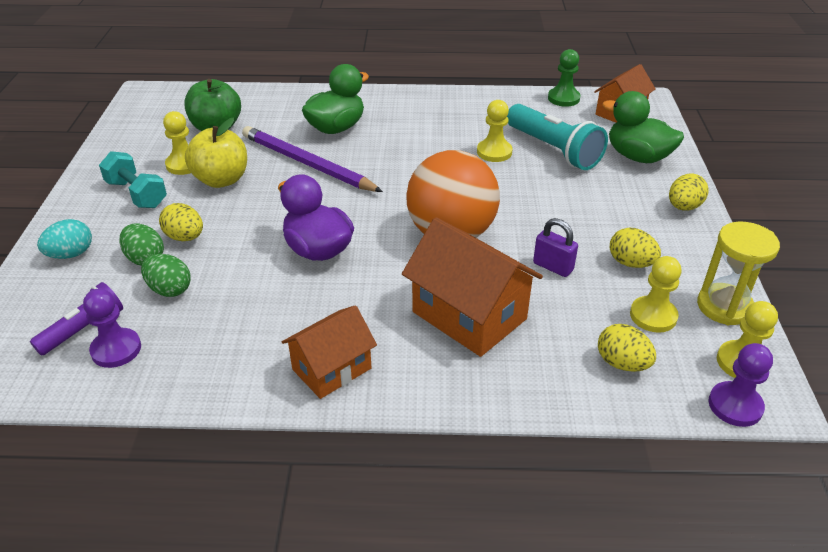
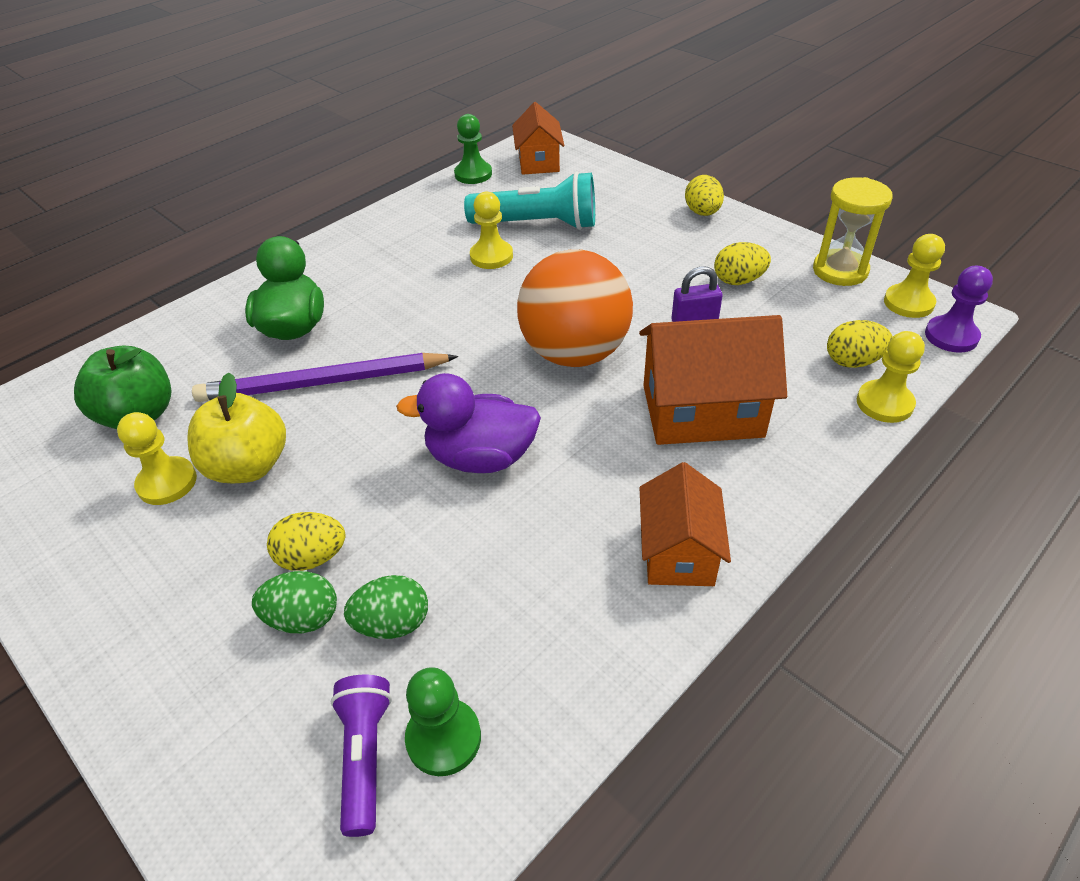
camera: 45 degrees left, 5 degrees up
turquoise egg [37,219,92,259] -> none
purple pawn [83,289,141,368] -> green pawn [405,667,481,776]
turquoise dumbbell [99,151,167,208] -> none
green duck [602,91,684,163] -> none
yellow pawn [630,256,682,333] -> yellow pawn moved to [857,331,925,423]

